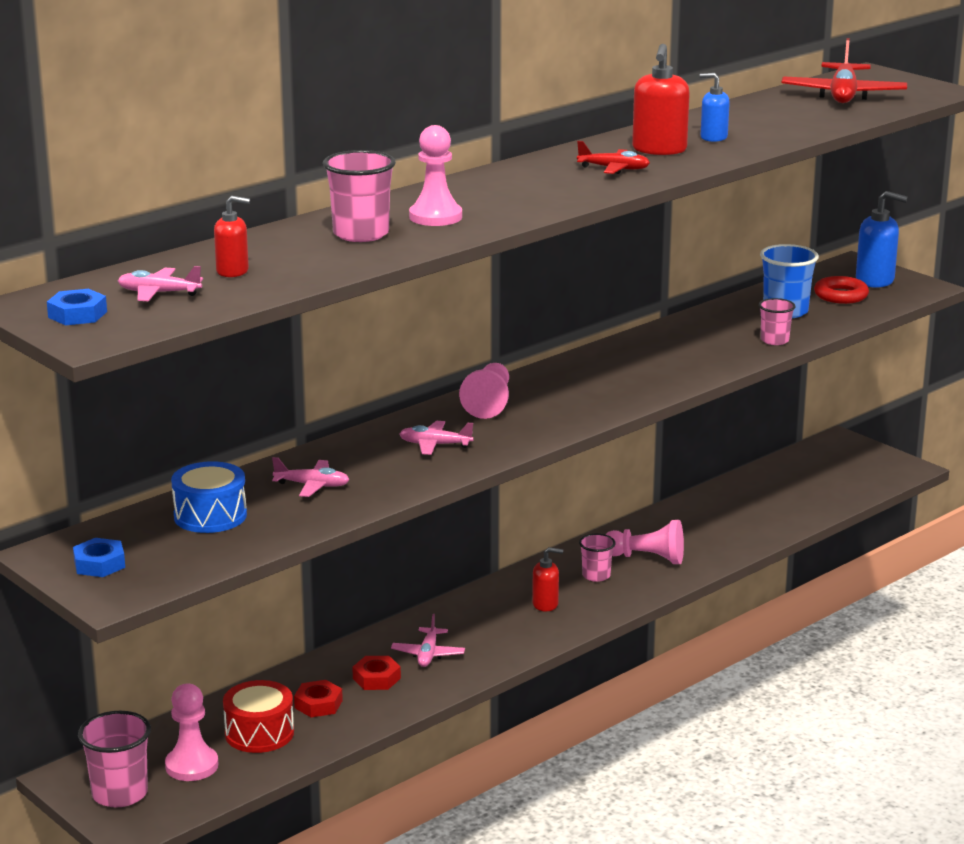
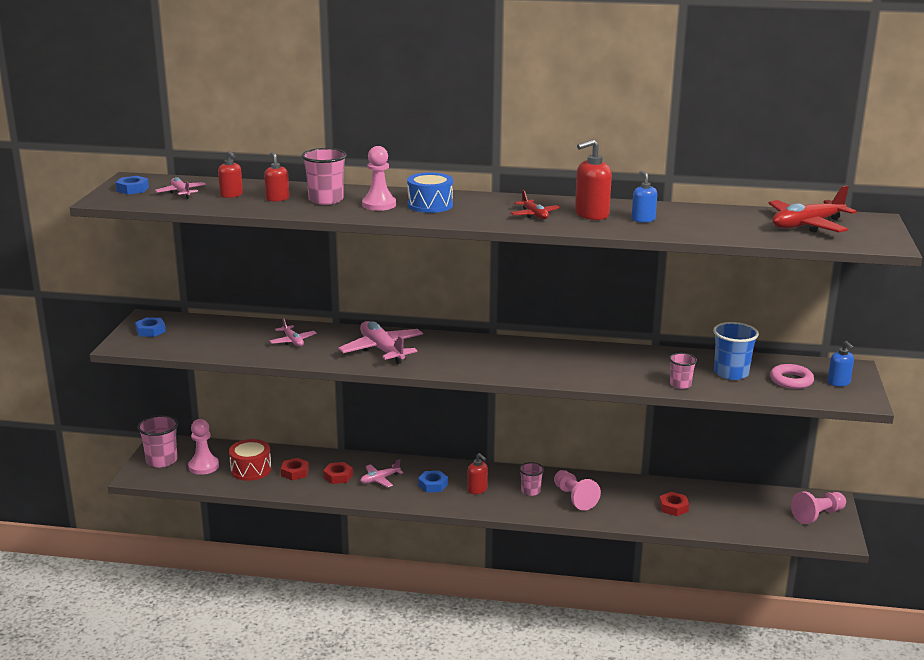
camera: 50 degrees right, 0 degrees up
blue drum [171,461,247,533] -> blue drum moved to [407,172,453,213]
pink plane [399,421,474,455] -> pink plane [338,321,423,364], size x1.82
pink pawn [459,363,509,419] -> pink pawn moved to [791,491,846,524]
red ring [814,276,869,304] -> pink ring [770,364,814,389]
blue soap dispenser [856,191,908,288] -> blue soap dispenser [827,341,854,386], size x0.62
none -> red soap dispenser [264,152,289,202]
none -> blue nut [418,471,448,492]
none -> red nut [659,492,689,516]

